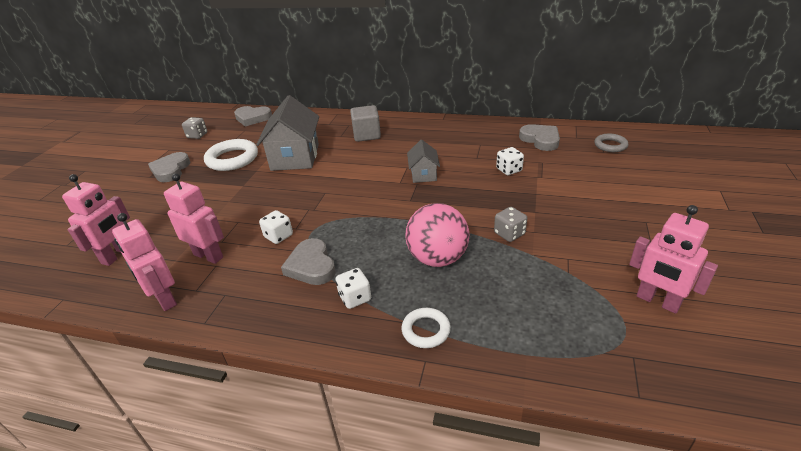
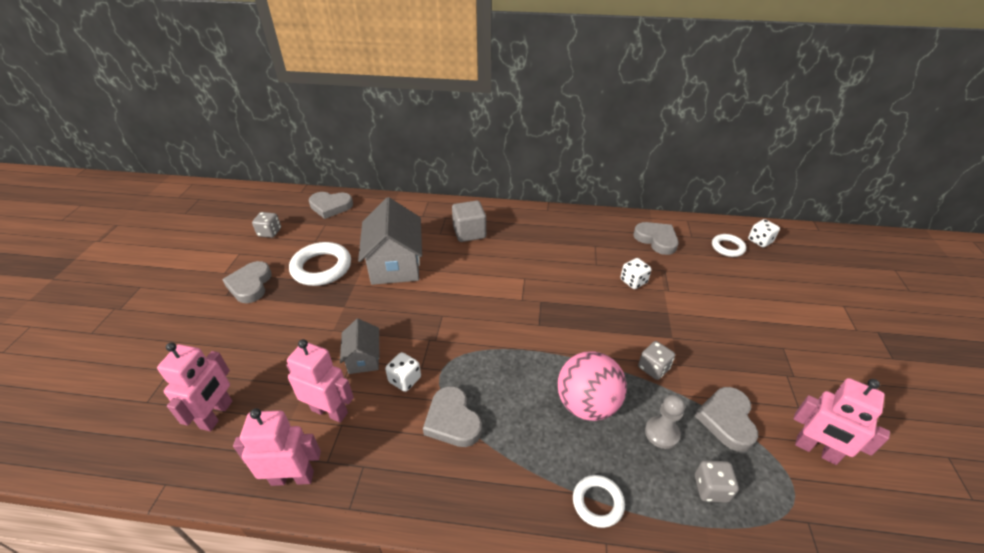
camera: 10 degrees left, 5 degrees up
pink robot [112,213,177,311] -> pink robot turned 135 degrees clockwise [233,408,321,486]
white dice [336,268,371,309] -> white dice moved to [748,219,780,247]
grey house [407,140,440,183] -> grey house moved to [340,319,379,374]
grey ring [594,134,628,152] -> white ring [712,234,746,257]
none -> grey pawn [645,395,685,449]
none -> grey heart [695,387,758,452]
none -> grey dice [695,460,739,503]

